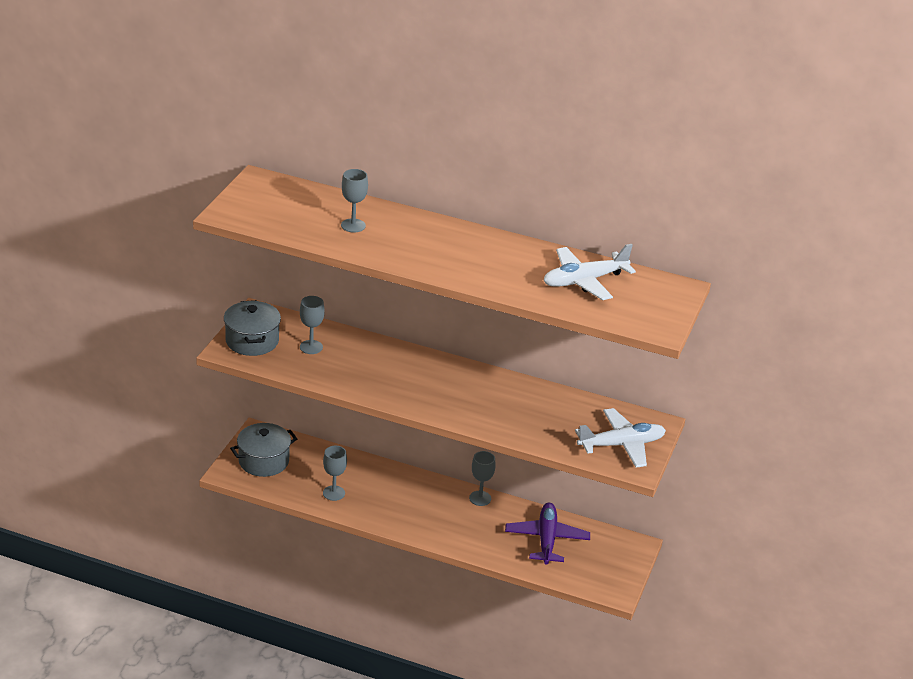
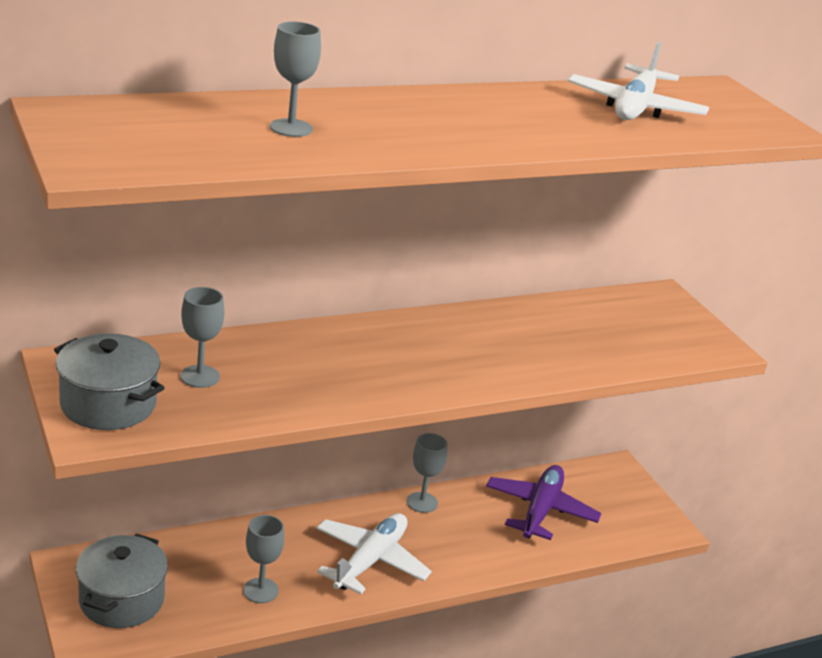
camera: 45 degrees left, 5 degrees down
purple plane [505,503,590,564] -> purple plane turned 60 degrees clockwise [486,465,601,540]
white plane [575,408,666,468] -> white plane moved to [316,513,432,594]

